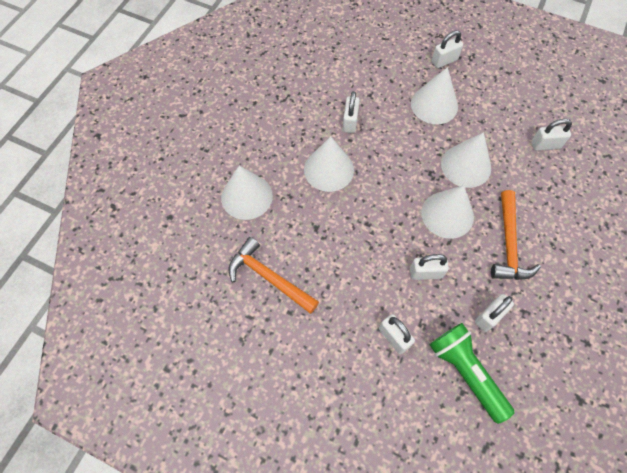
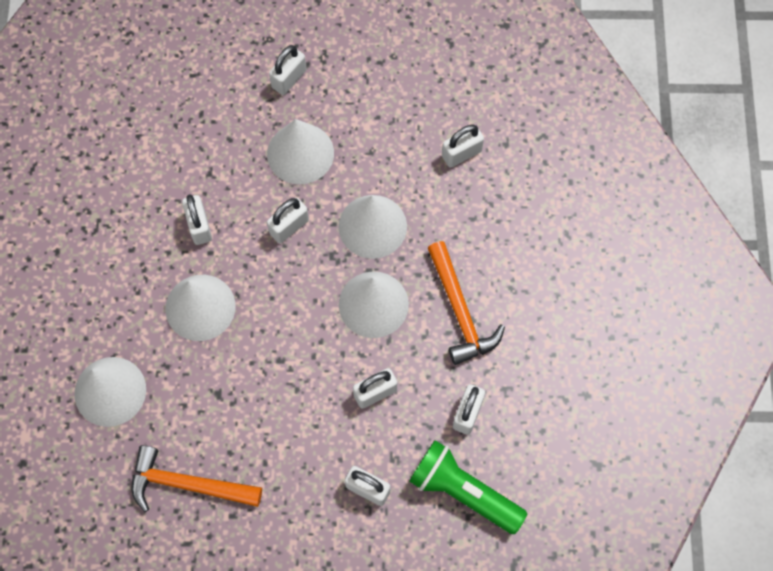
camera: 25 degrees left, 5 degrees up
none -> white padlock [267,198,309,243]

